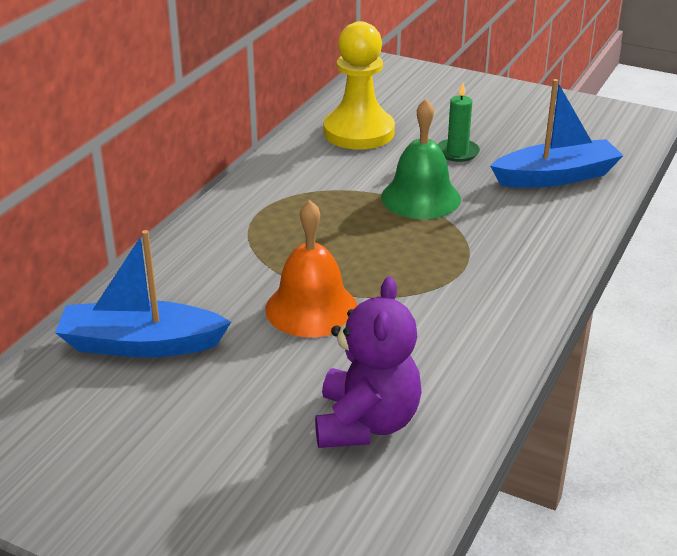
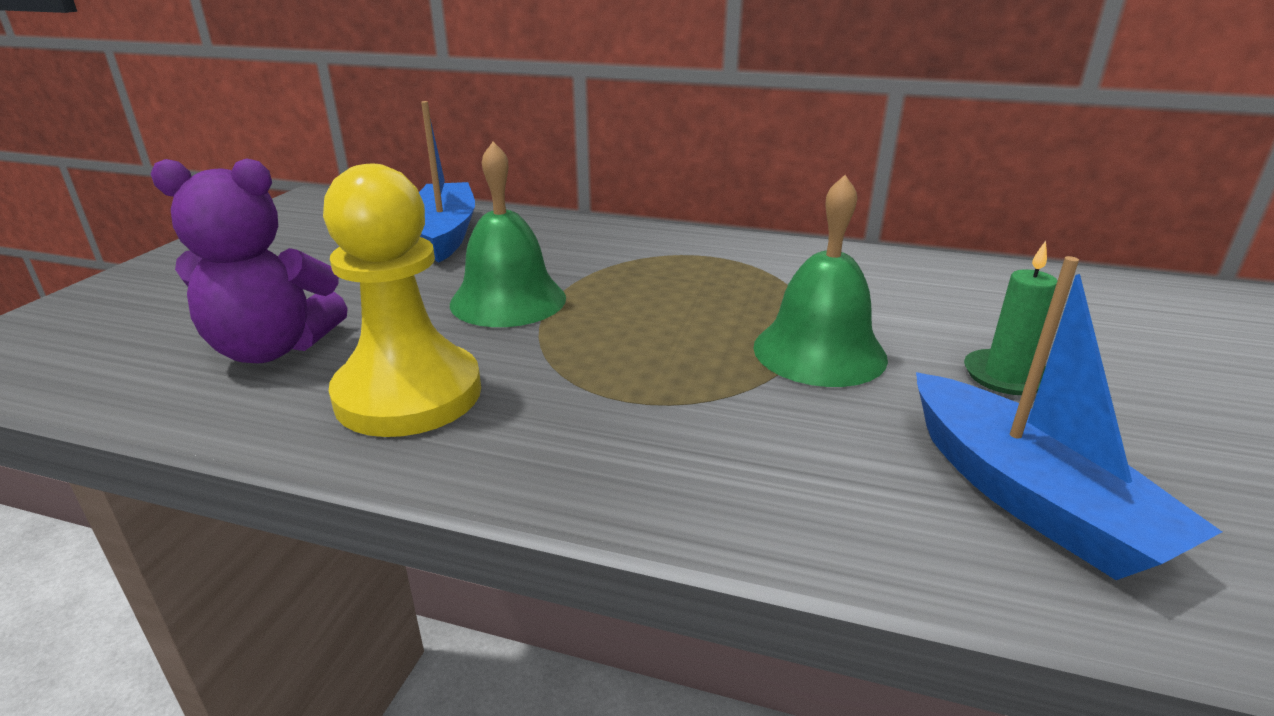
camera: 80 degrees right, 5 degrees down
orange bell [265,200,358,337] -> green bell [450,142,566,327]
yellow pawn [323,21,395,150] -> yellow pawn moved to [323,164,481,437]

